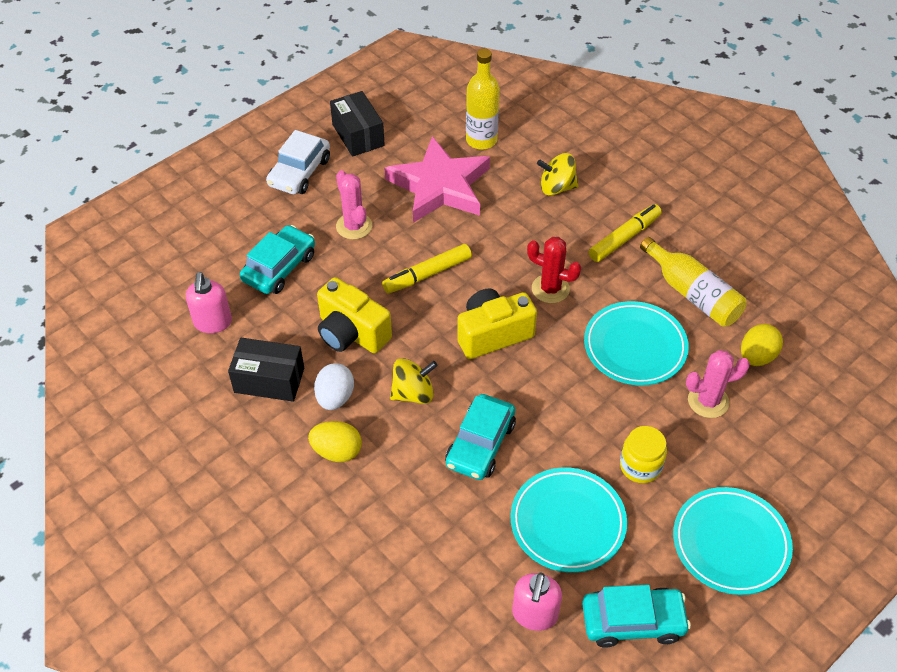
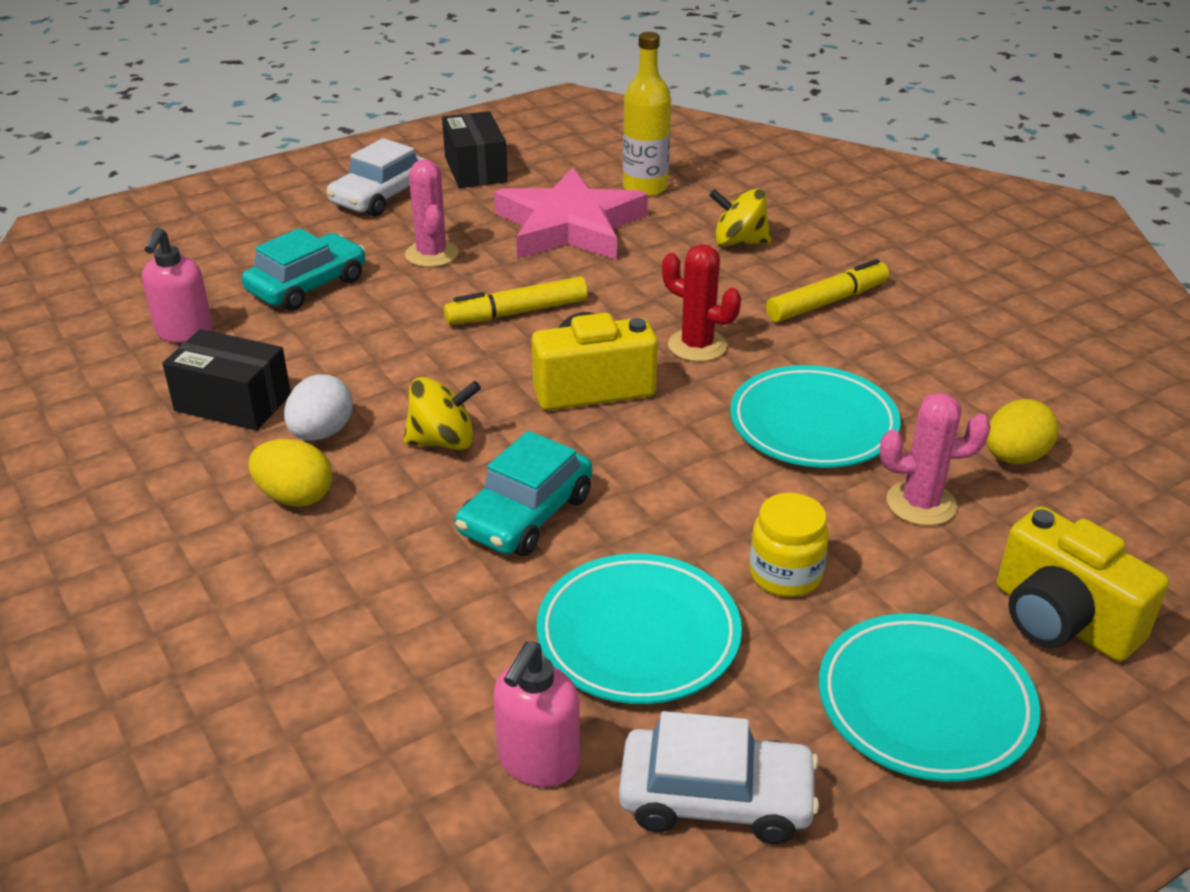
camera: 10 degrees right, 15 degrees down
yellow camera [317,277,392,353] -> yellow camera moved to [997,506,1169,662]
turquoise car [582,585,691,648] -> white car [619,711,819,844]
yellow bottle [640,237,747,327] -> none

